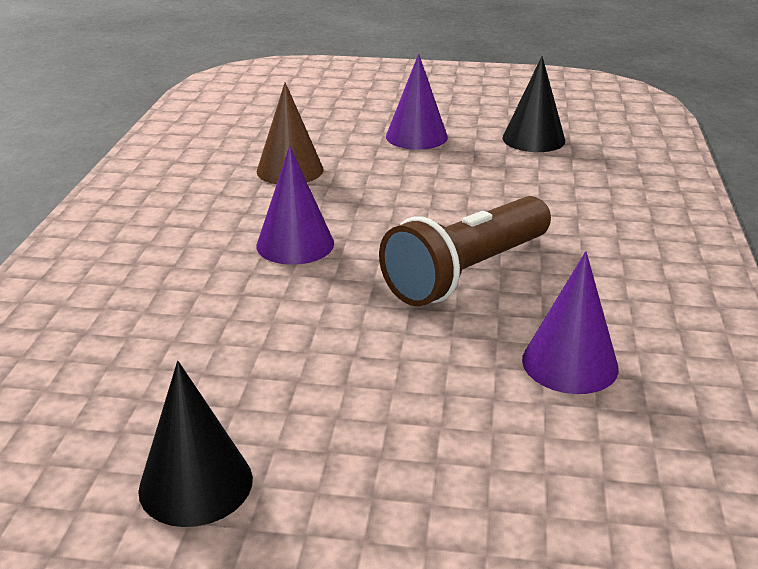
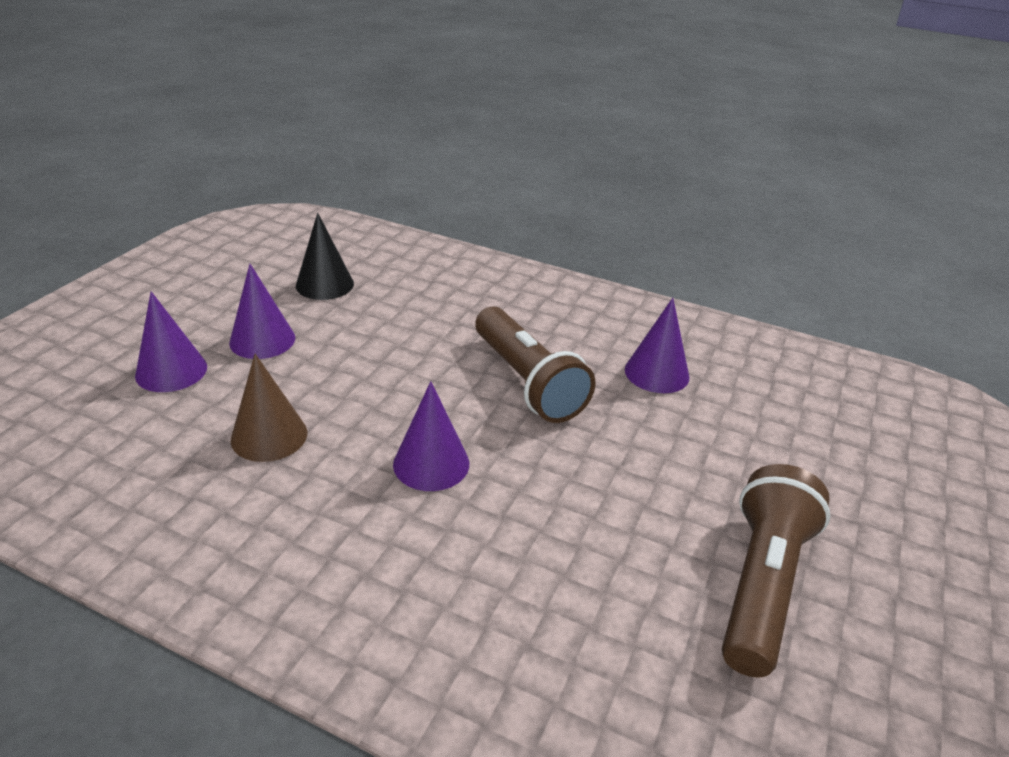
camera: 75 degrees left, 5 degrees up
black cone [138,361,253,527] -> brown flashlight [722,464,830,677]
none -> purple cone [135,291,207,392]

